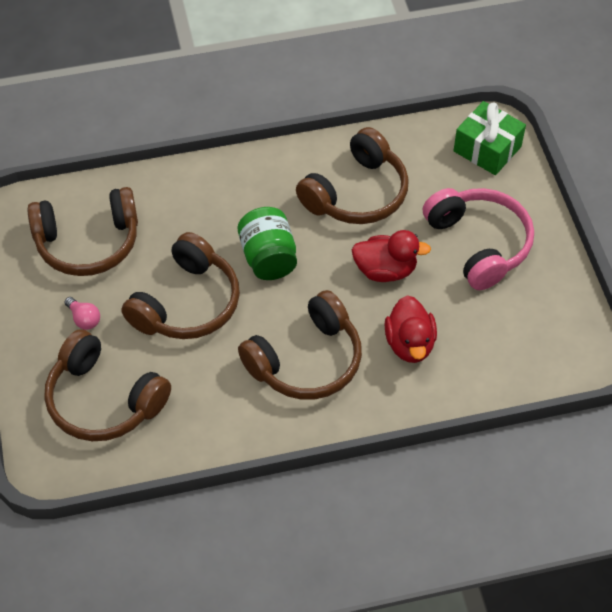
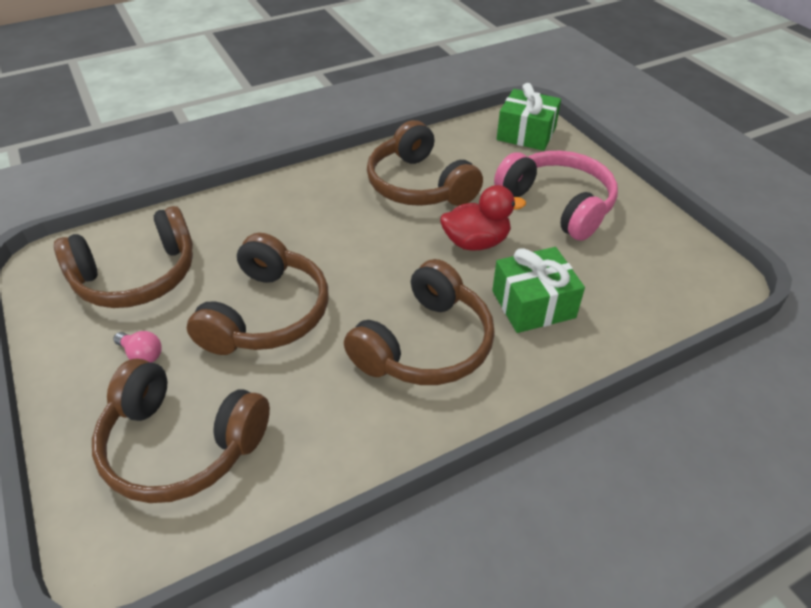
camera: 15 degrees left, 10 degrees down
green jar [238,207,297,280] -> none
brown headphones [296,127,409,224] -> brown headphones turned 120 degrees clockwise [367,120,483,206]
red duck [384,295,437,363] -> green gift [492,247,585,333]

